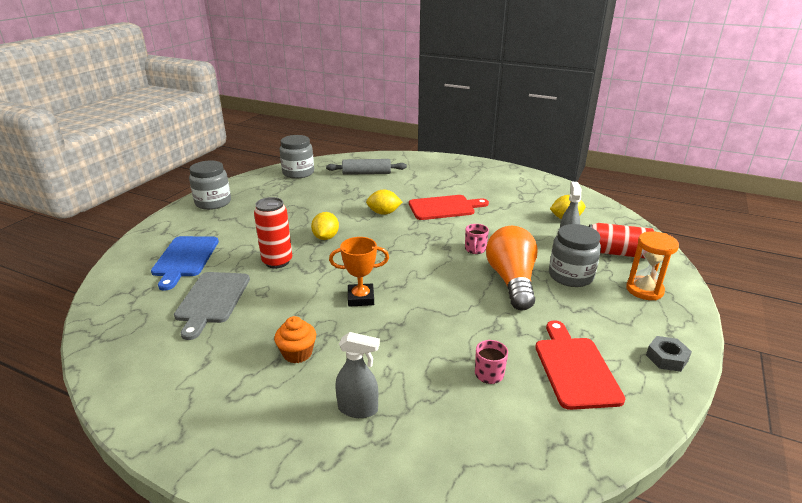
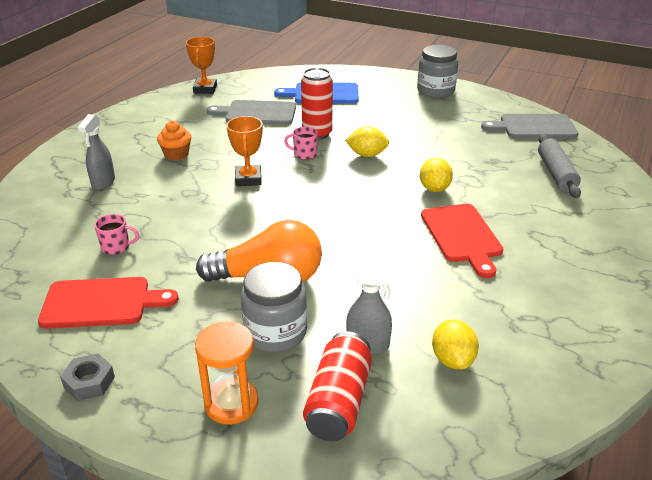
camera: 90 degrees right, 5 degrees up
grey jar [279,135,314,179] -> grey cutting board [481,114,579,138]
pink mug [465,224,489,254] -> pink mug moved to [284,127,318,160]
none -> orange trophy [186,37,217,94]

